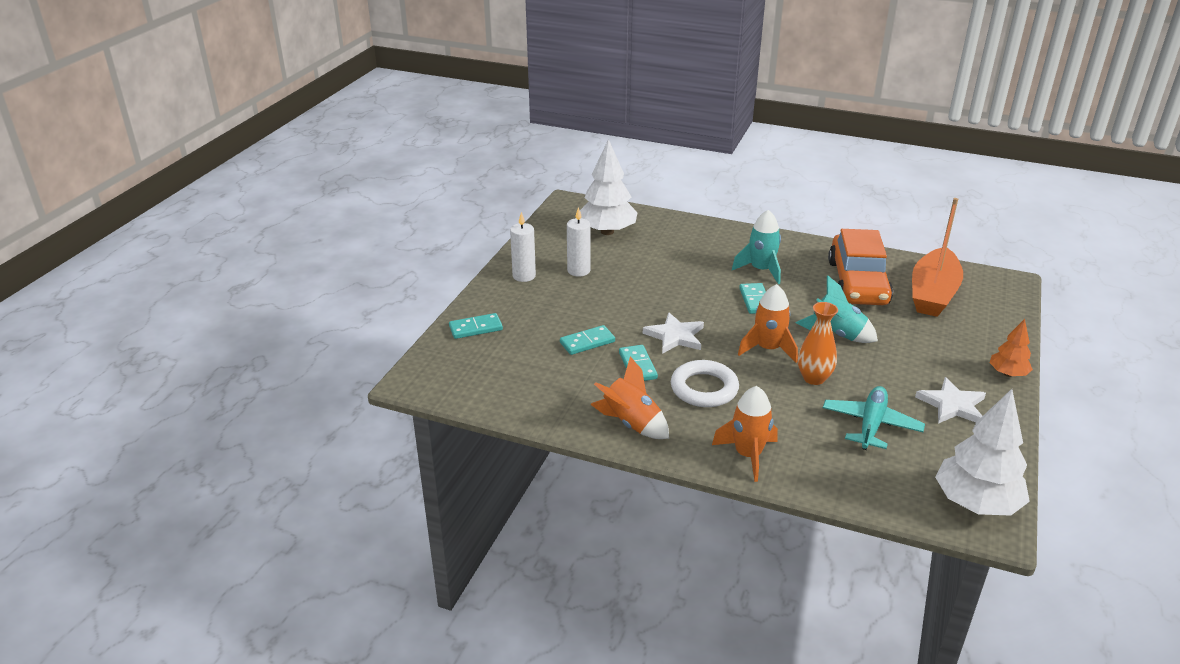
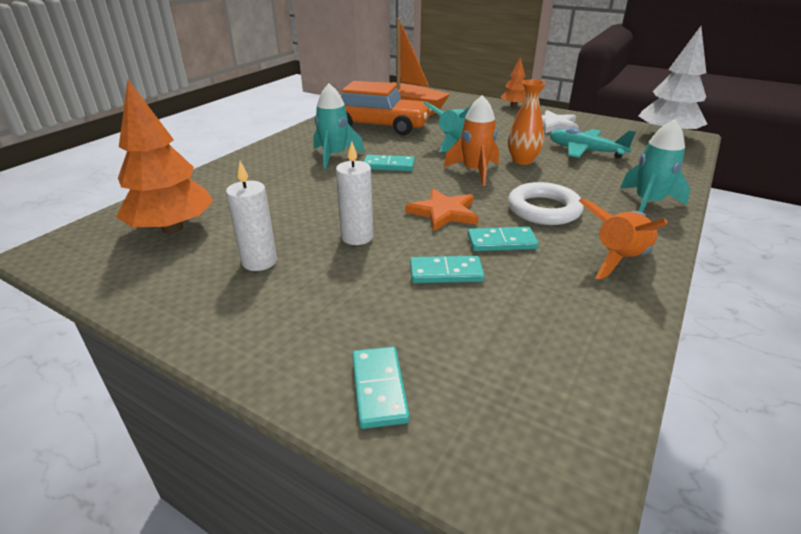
camera: 80 degrees left, 0 degrees up
white candle [510,212,536,282] -> white candle moved to [336,141,373,245]
turquoise domino [560,325,615,355] -> turquoise domino turned 75 degrees counterclockwise [410,256,485,283]
white tree [580,139,638,235] -> orange tree [116,80,213,234]
white star [643,312,704,354] -> orange star [405,188,479,232]
orange rocket [712,386,778,482] -> turquoise rocket [620,119,690,212]

